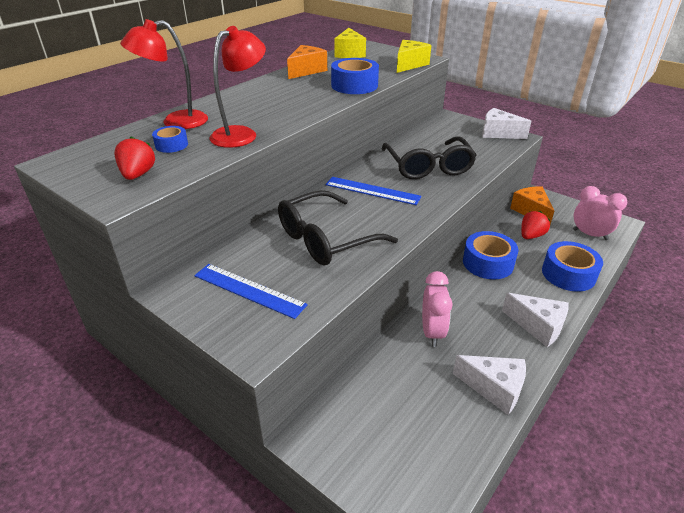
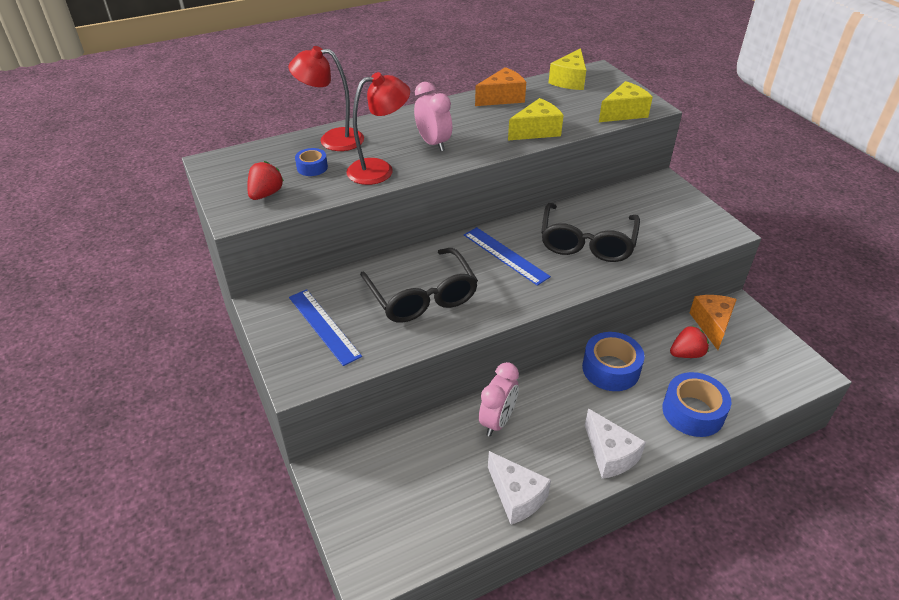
camera: 25 degrees right, 5 degrees up
black glasses [278,190,398,265] -> black glasses turned 105 degrees counterclockwise [360,248,478,323]
blue tape [331,58,379,94] -> yellow cheese [508,98,564,141]
white cheese [482,108,532,139] -> none
pink clock [573,186,627,240] -> pink clock moved to [414,82,452,151]

